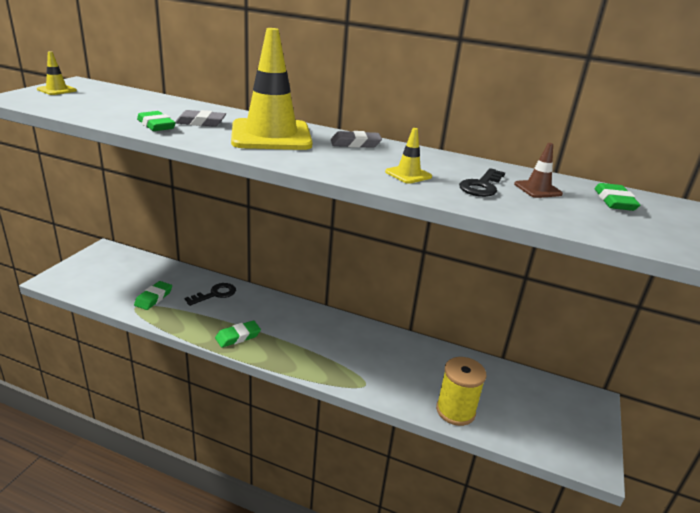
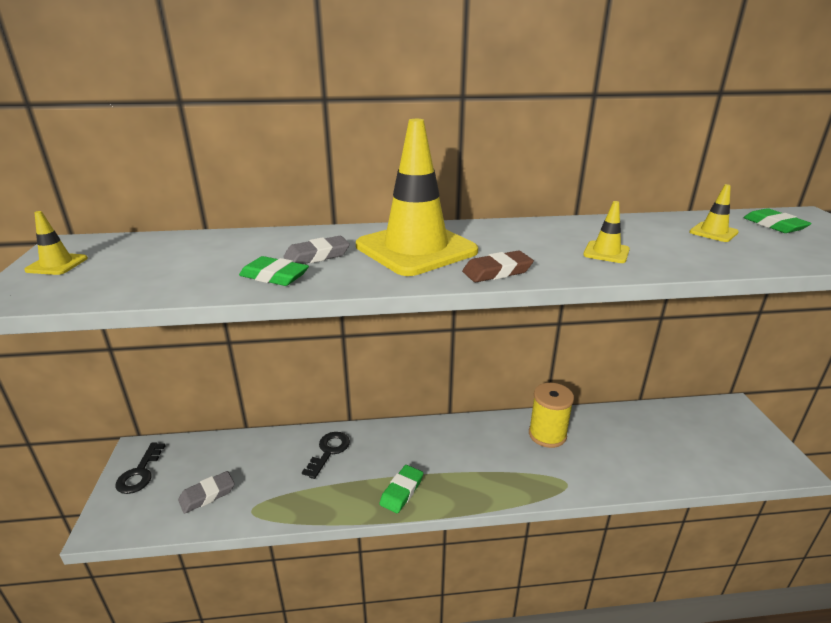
camera: 25 degrees left, 0 degrees up
green eraser [134,281,172,310] -> none
grey eraser [331,131,382,148] -> grey eraser moved to [178,471,235,514]
yellow spool [436,357,486,426] -> yellow spool moved to [529,383,574,448]
black key [459,168,505,197] -> black key moved to [115,443,166,494]
brown traffic cone [514,143,563,198] -> yellow traffic cone [690,184,739,242]
none -> brown eraser [462,251,534,282]

